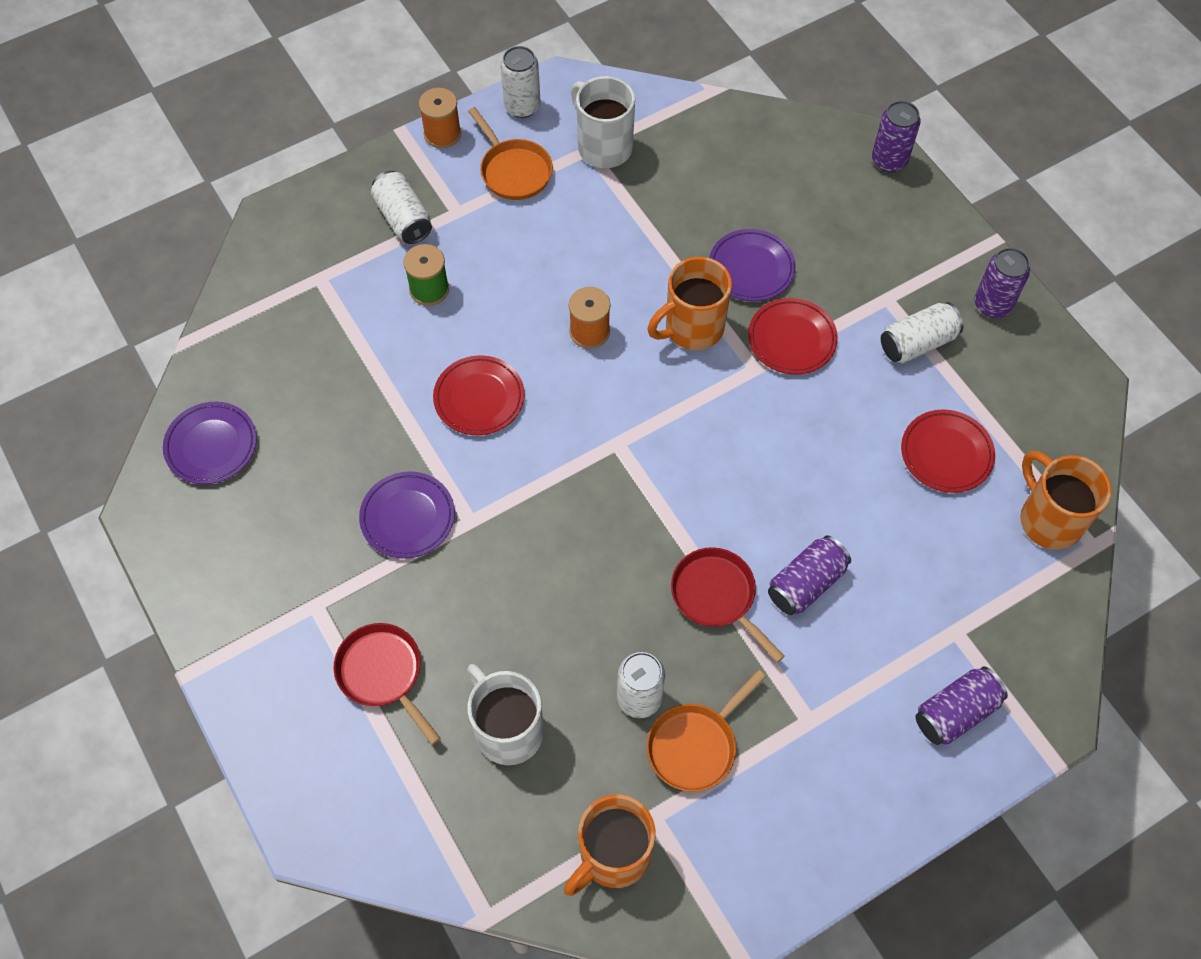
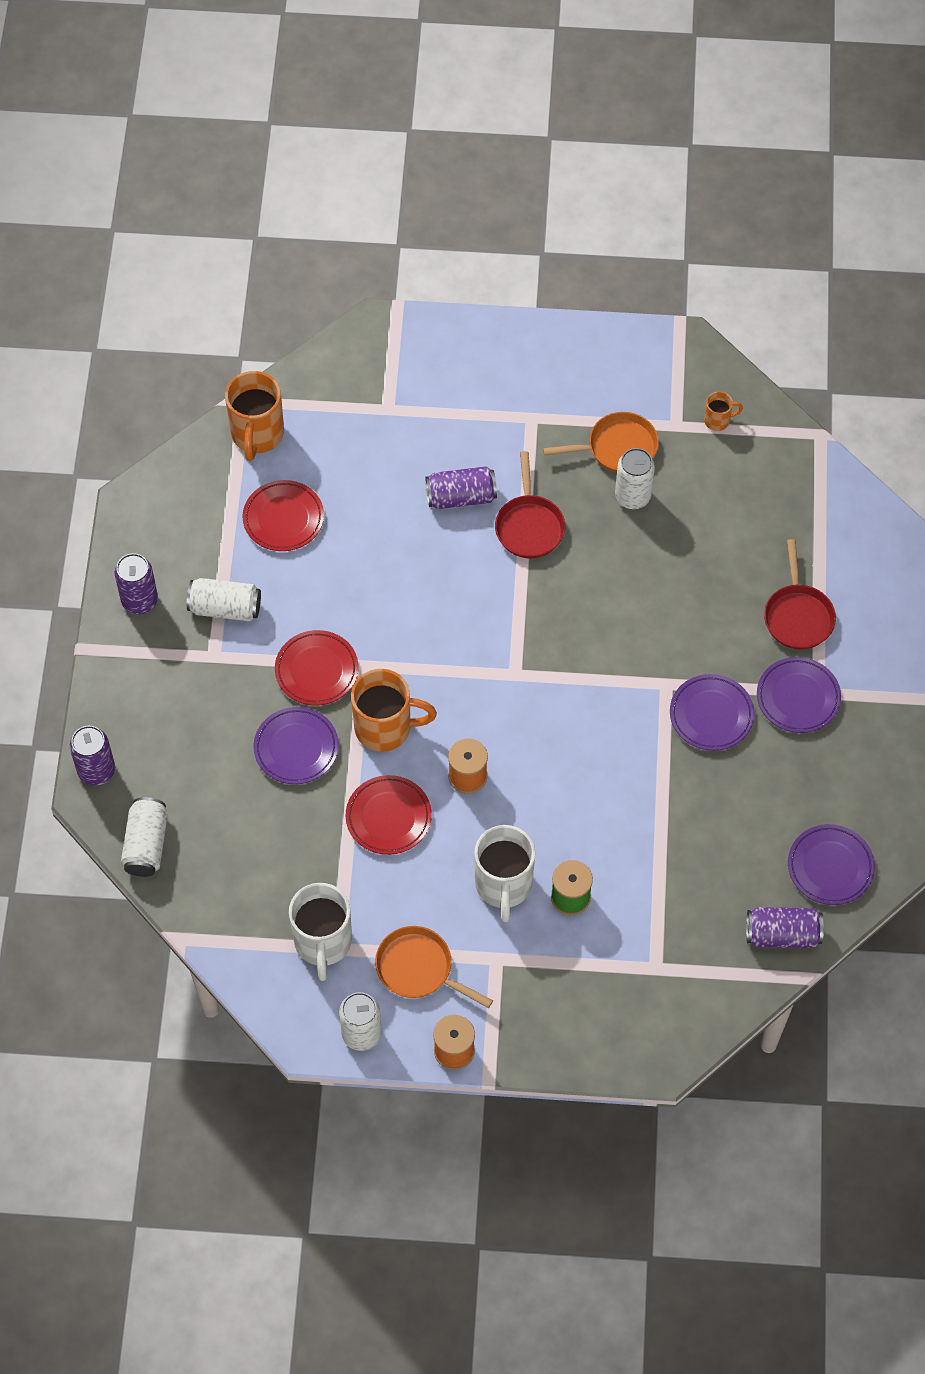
camera: 145 degrees left, 0 degrees up
white can [371,171,432,244] -> white can moved to [121,797,168,877]
red plate [433,355,525,435] -> red plate moved to [346,775,432,855]
white mug [467,664,544,765] -> white mug moved to [474,825,535,922]
orange pan [468,107,553,200] -> orange pan turned 60 degrees counterclockwise [375,926,493,1008]
orange mug [564,794,655,896] -> orange mug [704,391,743,431], size x0.48
purple can [915,666,1008,745] -> purple can moved to [746,907,824,948]
none -> purple plate [757,657,841,733]

